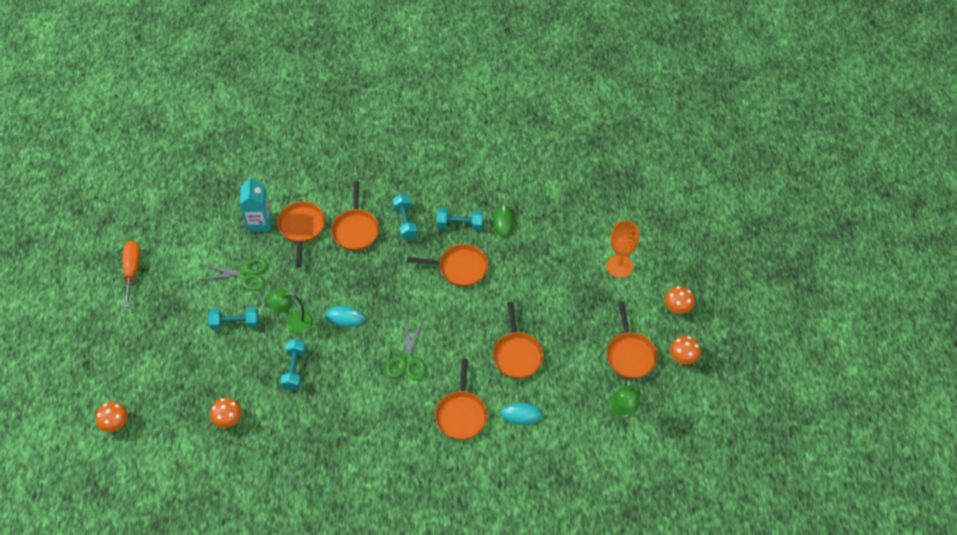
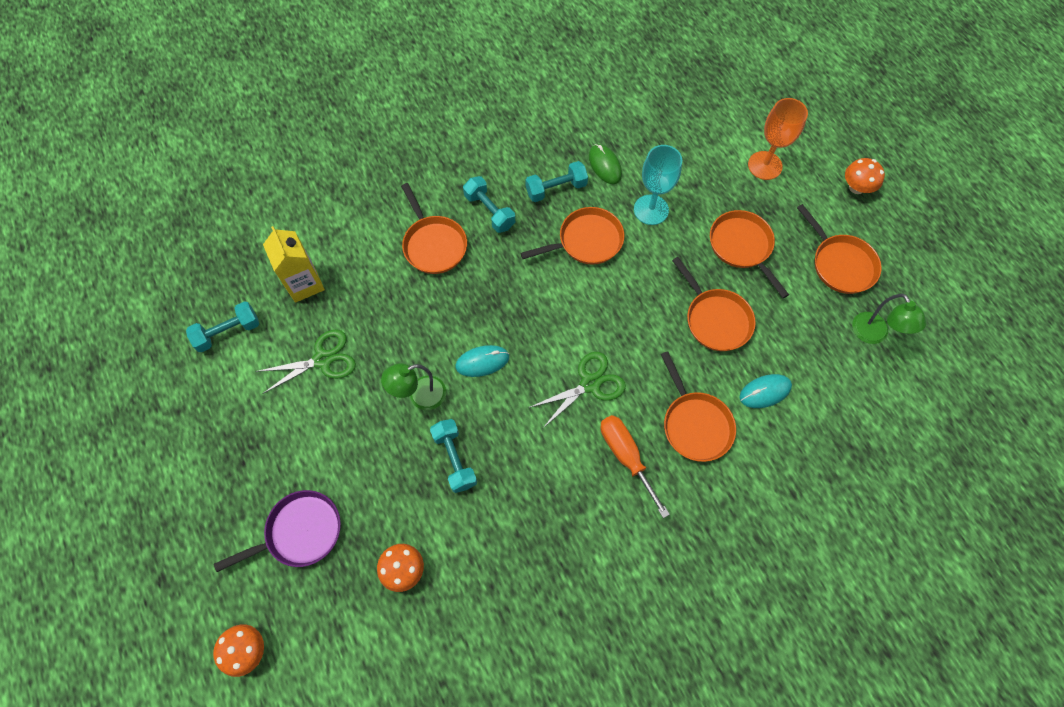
camera: 25 degrees left, 10 degrees up
orange screwdriver [122,241,140,308] -> orange screwdriver moved to [600,415,670,518]
turquoise dumbbell [208,307,259,330] -> turquoise dumbbell moved to [186,301,259,352]
turquoise carton [239,176,271,232] -> yellow carton [263,226,325,303]
orange pan [277,201,325,267] -> orange pan moved to [710,210,789,298]
green scissors [386,320,426,380] -> green scissors turned 105 degrees counterclockwise [528,352,626,429]
orange mushroom [670,336,701,364] -> none
none -> purple pan [214,490,341,572]
none -> turquoise goblet [634,145,682,225]

